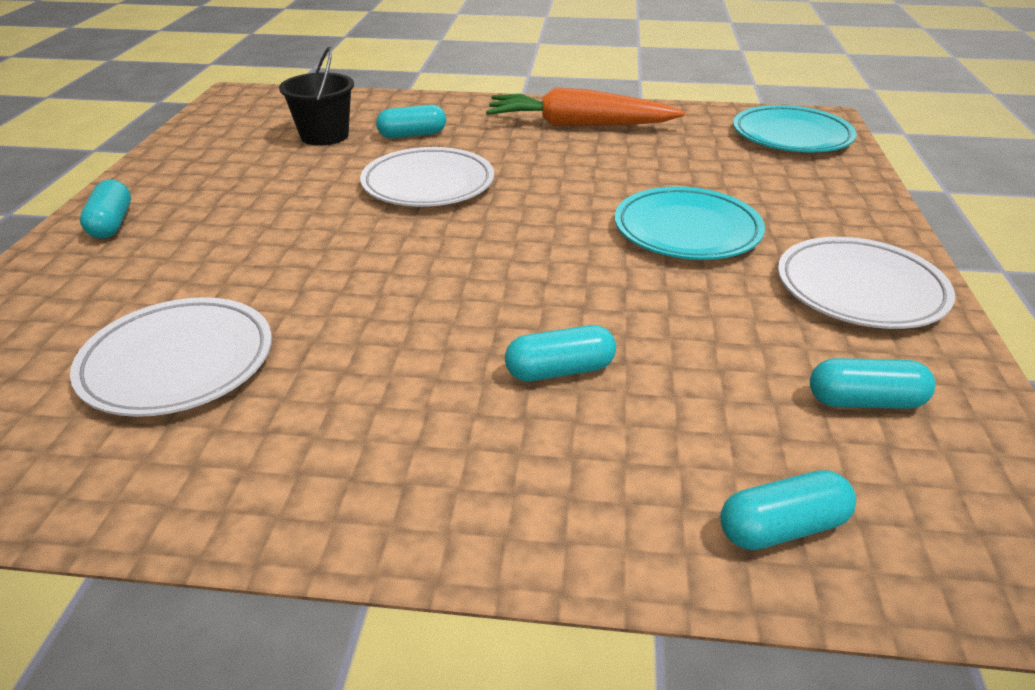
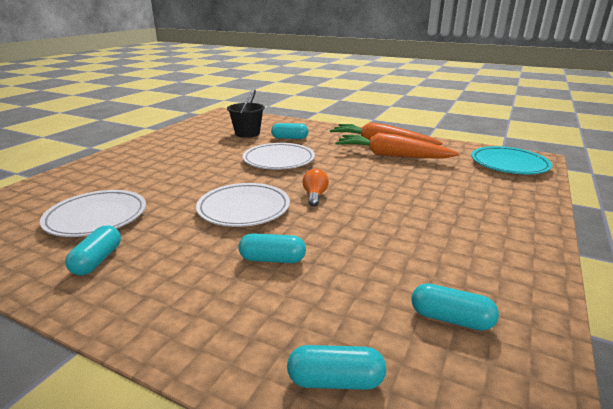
camera: 20 degrees right, 10 degrees down
turquoise capsule [80,180,131,239] -> turquoise capsule moved to [65,225,121,275]
turquoise plate [615,187,765,260] -> none
white plate [778,237,955,329] -> white plate moved to [196,183,290,227]
none -> orange light bulb [302,169,329,207]
none -> orange carrot [335,133,459,159]

